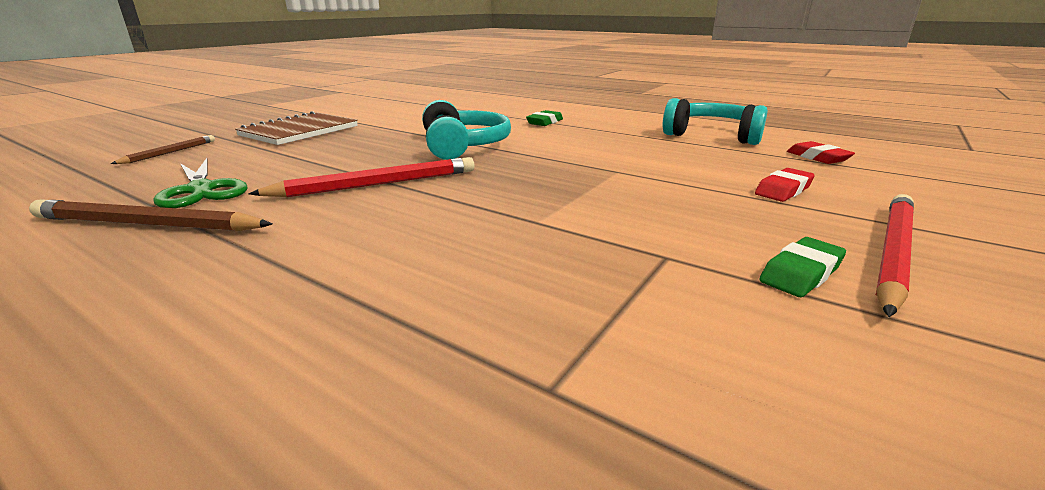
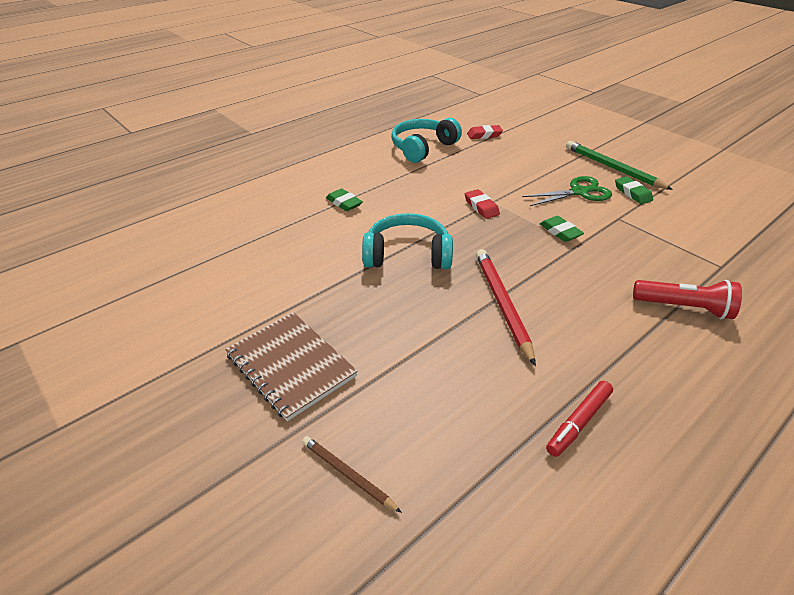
camera: 75 degrees left, 15 degrees up
brown pencil [29,199,273,231] -> red marker [546,381,613,457]
green scissors [153,158,248,208] -> green scissors moved to [522,176,612,206]
red eraser [755,168,815,202] -> red eraser moved to [465,189,500,219]
red pencil [876,194,914,317] -> green pencil [566,141,673,190]
none -> green eraser [540,216,584,242]
none -> red flashlight [633,280,742,319]

